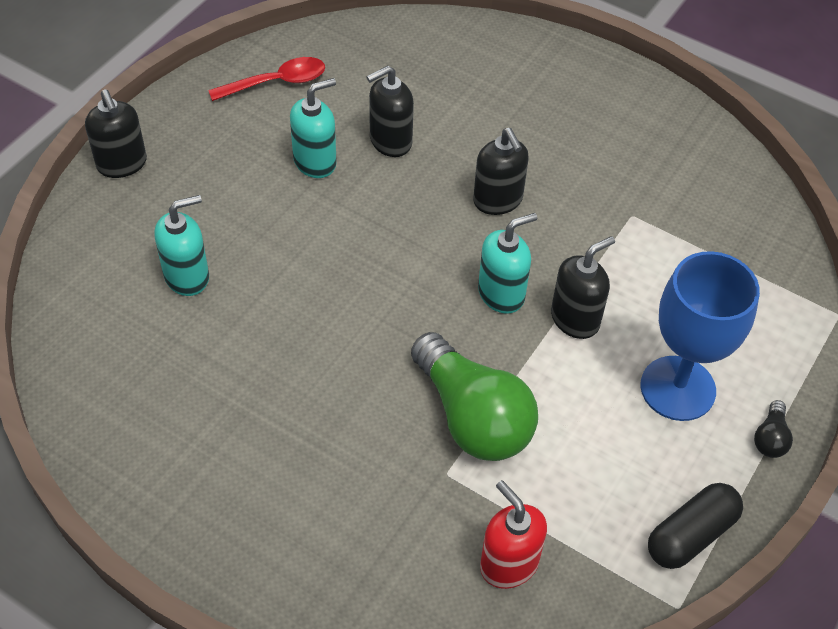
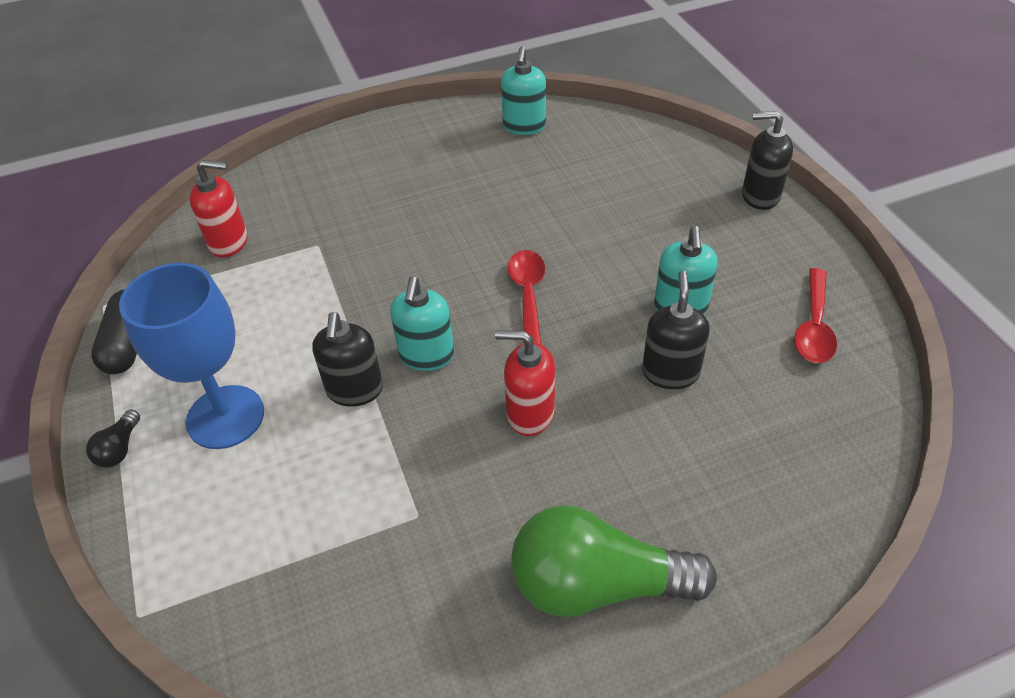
camera: 130 degrees right, 5 degrees down
turquoise soap dispenser [154,195,209,296] -> turquoise soap dispenser moved to [501,47,546,135]
green light bulb [411,332,538,461] -> green light bulb moved to [511,505,717,617]
black soap dispenser [473,128,529,215] -> red soap dispenser [495,330,555,436]
black light bulb [754,400,793,458] -> black light bulb turned 135 degrees counterclockwise [86,409,140,468]
none -> red spoon [508,250,545,345]

